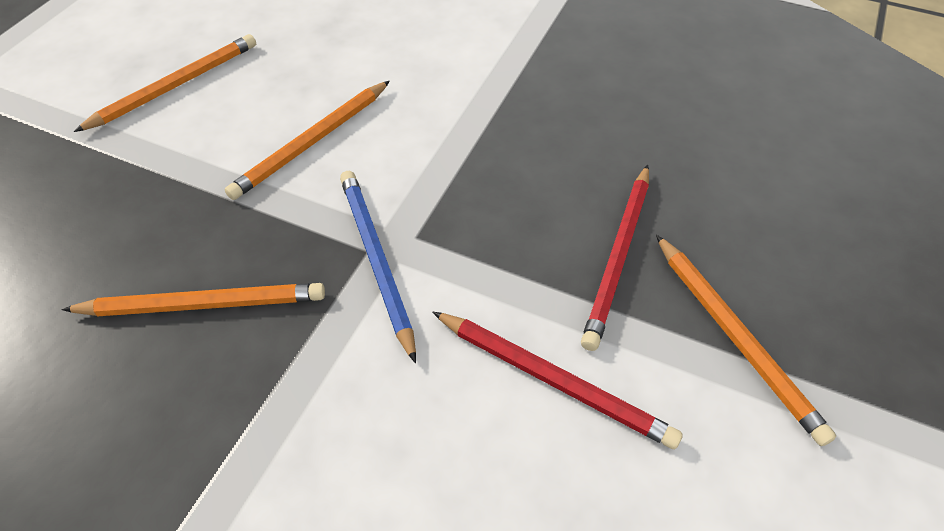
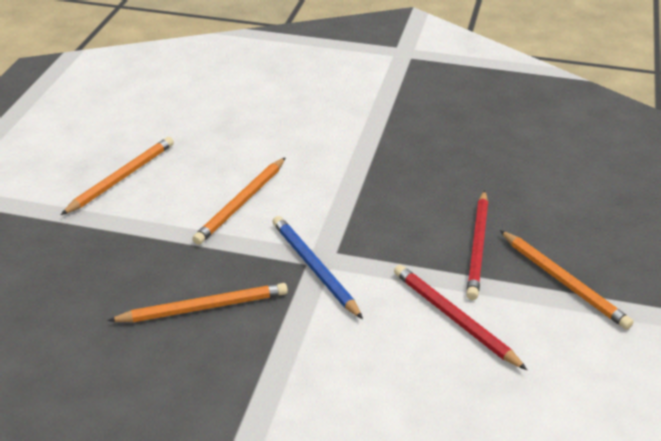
camera: 10 degrees left, 15 degrees down
red pencil [432,311,683,449] -> red pencil turned 150 degrees counterclockwise [394,265,527,370]

